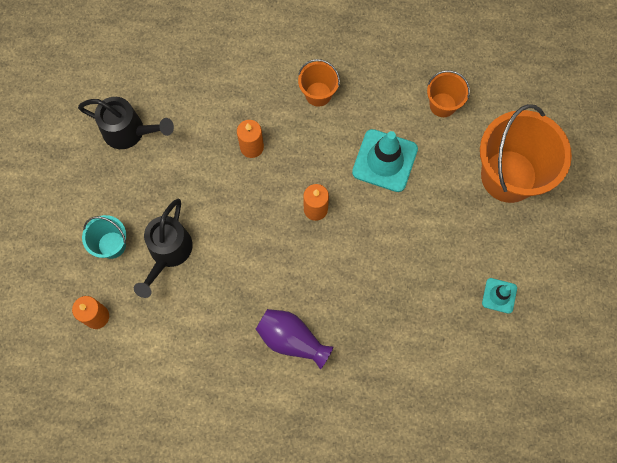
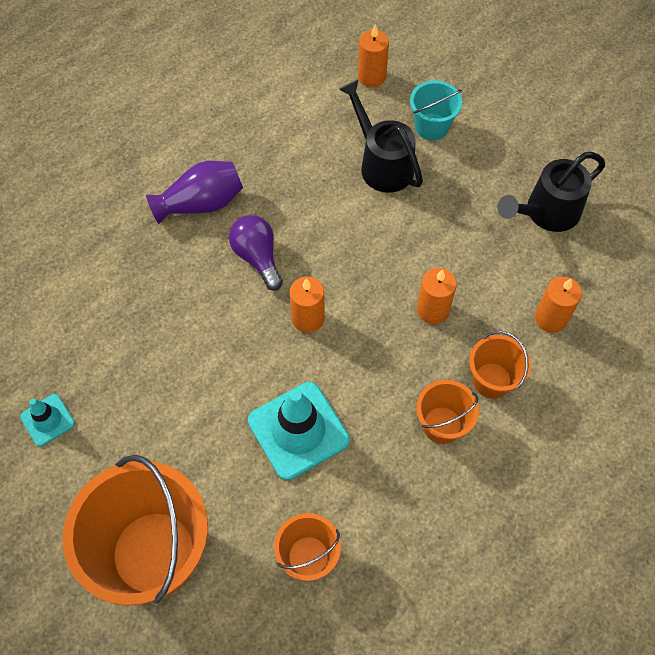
camera: 130 degrees right, 10 degrees down
none -> purple light bulb [229,215,283,290]
none -> orange bucket [469,331,531,399]
none -> orange candle [535,277,582,333]

